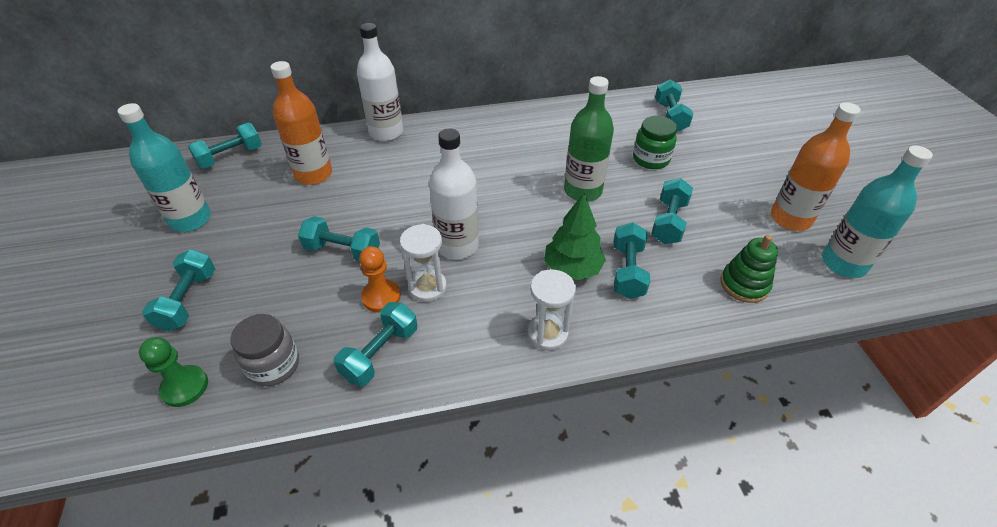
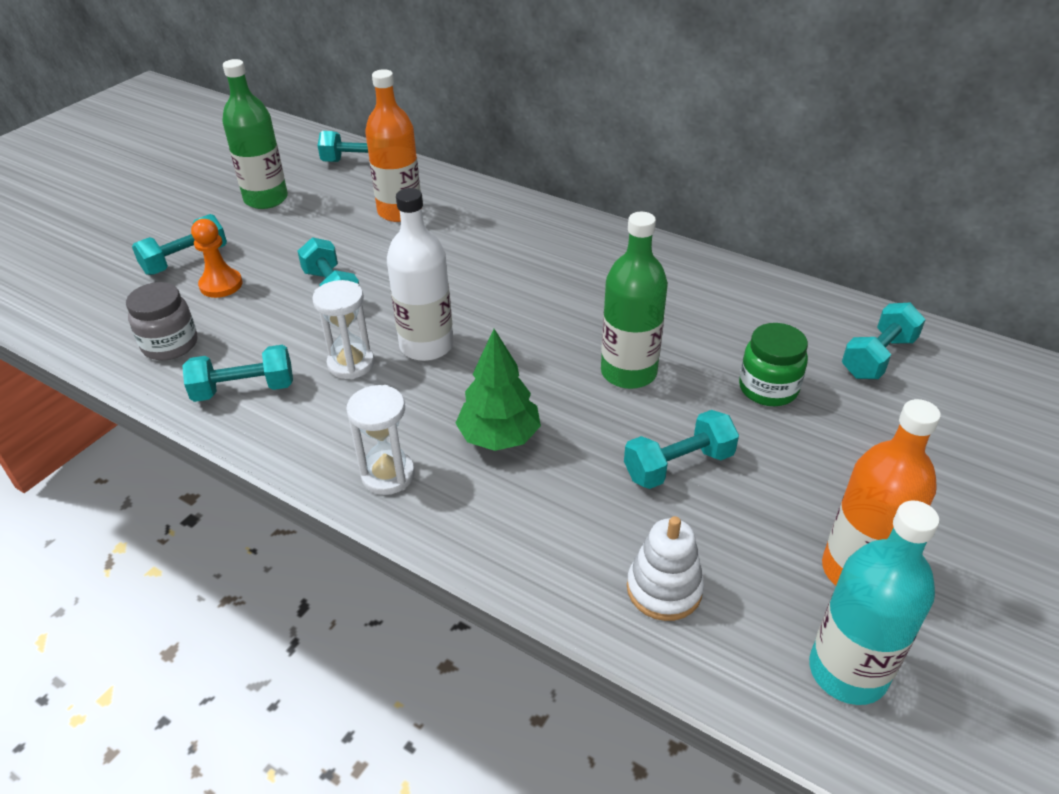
camera: 45 degrees right, 5 degrees down
turquoise bottle [118,103,211,232] -> green bottle [222,59,288,209]
green pawn [139,337,208,407] -> none
white bottle [357,23,403,141] -> none
orange pawn [359,246,401,313] -> orange pawn moved to [191,219,243,298]
turquoise dumbbell [614,222,650,299] -> none
green stacking toy [721,235,778,303] -> white stacking toy [627,516,704,621]

